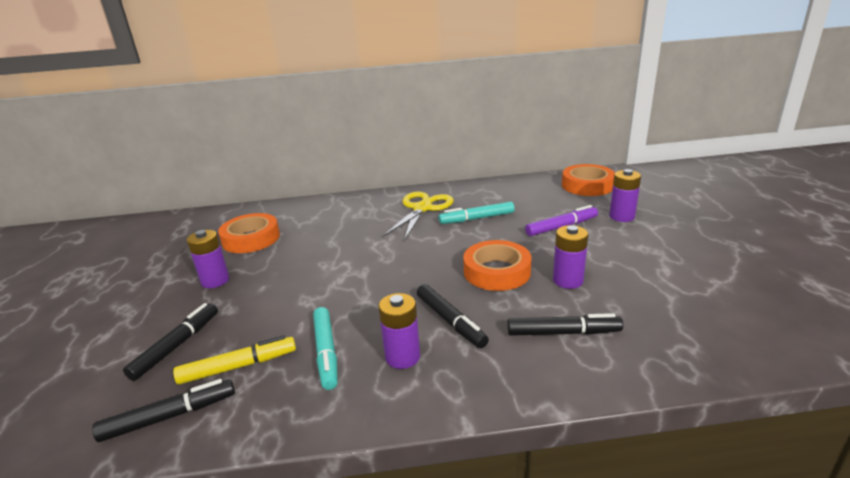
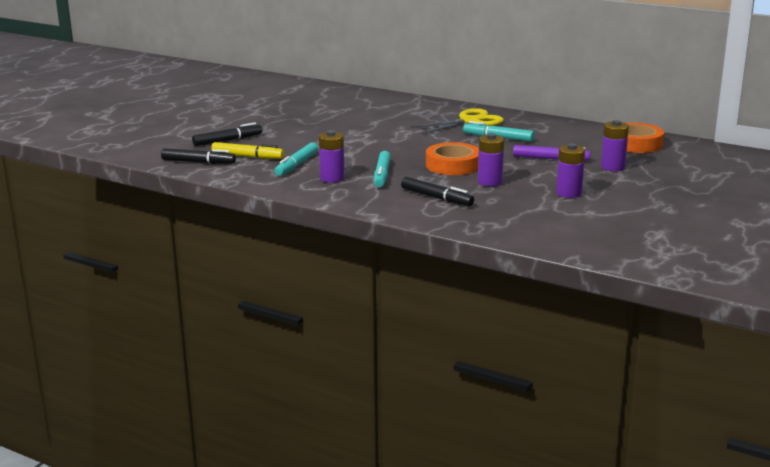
camera: 35 degrees right, 5 degrees down
purple battery [187,230,229,288] -> purple battery moved to [556,143,585,198]
orange tape [218,213,280,253] -> none
black marker [417,284,489,348] -> turquoise marker [374,151,391,188]

